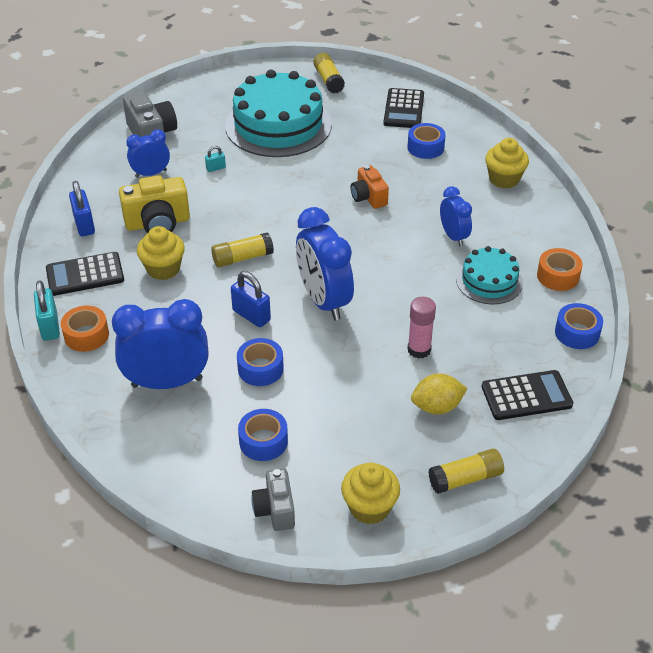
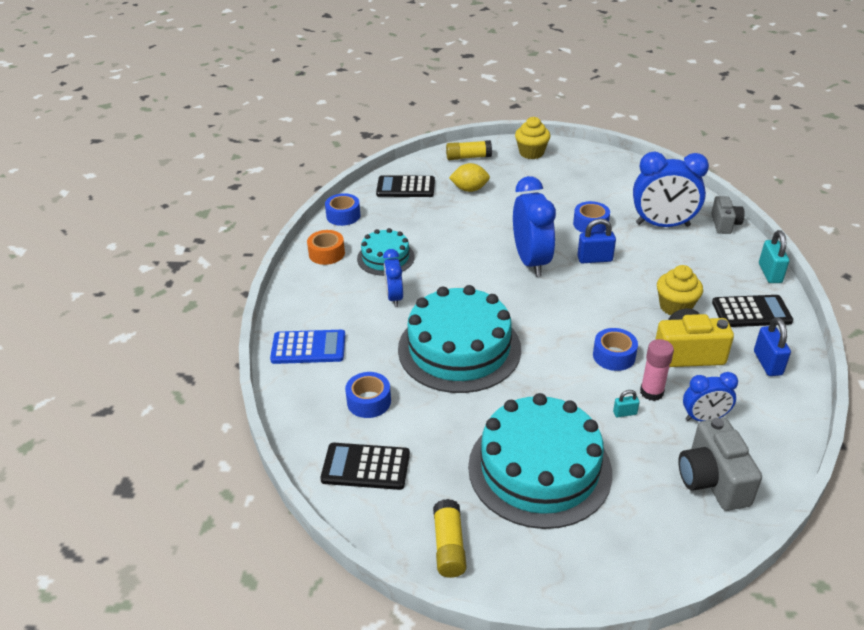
camera: 165 degrees left, 5 degrees down
orange tape [61,306,109,352] -> none
yellow glue stick [211,232,274,267] -> none
blue padlock [231,271,271,327] -> blue padlock turned 60 degrees counterclockwise [577,219,616,263]
blue tape [238,409,288,461] -> blue tape moved to [593,328,638,371]
grey camera [251,469,295,531] -> grey camera moved to [711,196,745,234]
orange camera [350,165,389,209] -> turquoise cake [398,285,521,393]
black calculator [383,88,424,128] -> black calculator turned 105 degrees counterclockwise [320,443,410,490]
pink glue stick [407,297,436,359] -> pink glue stick moved to [640,339,674,401]
yellow cupcake [485,138,529,189] -> blue calculator [270,330,345,364]

